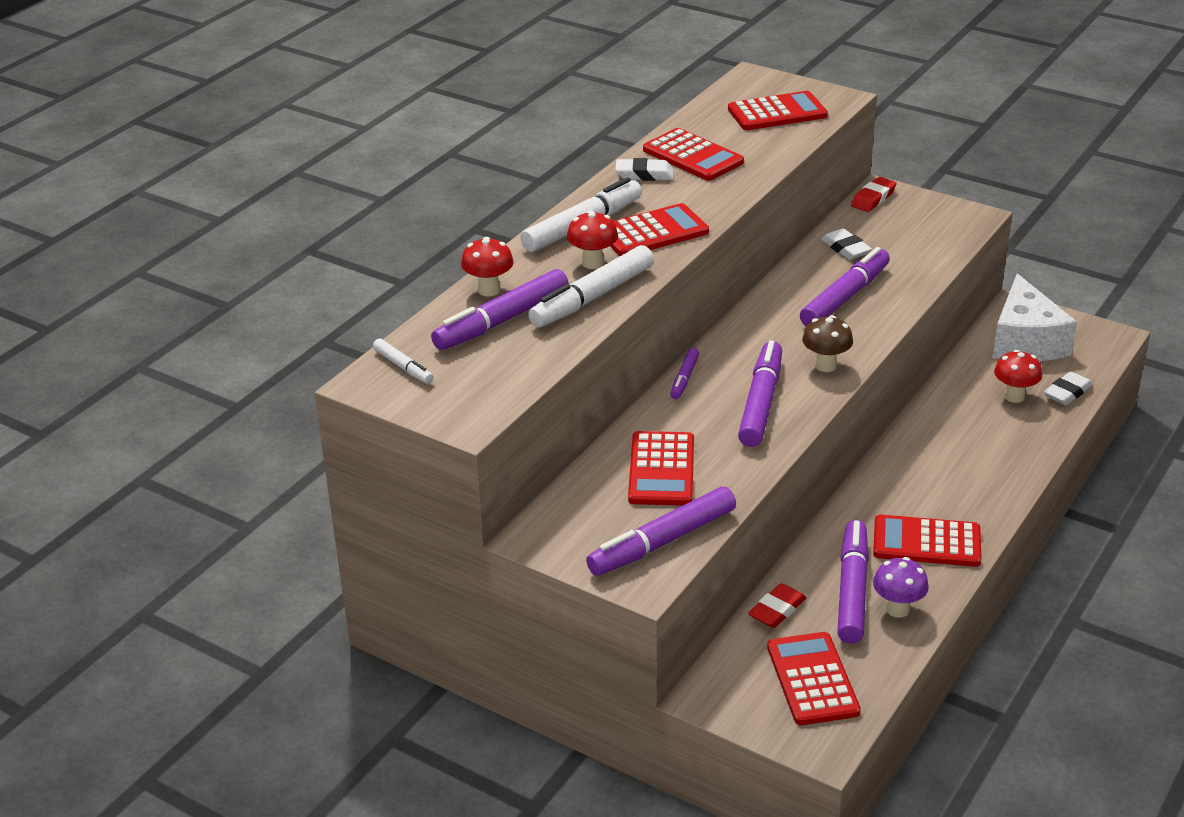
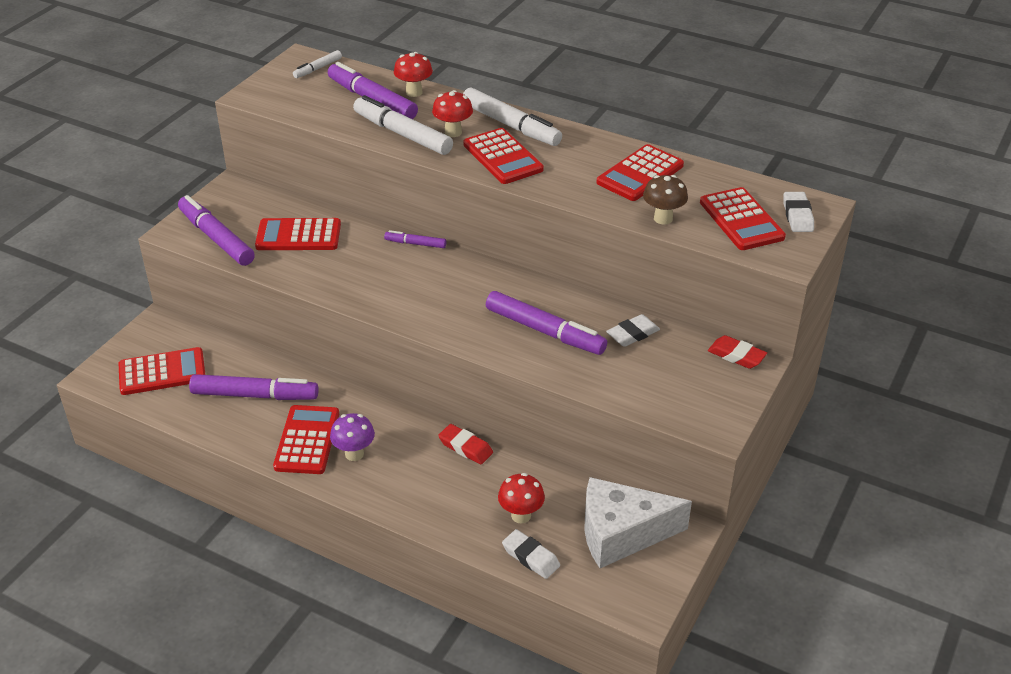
camera: 85 degrees right, 5 degrees up
white eraser [615,158,674,181] -> white eraser moved to [783,192,814,232]
purple marker [738,340,782,447] -> none
red eraser [748,583,807,628] -> red eraser moved to [438,424,493,464]
brown mushroom [802,315,853,372] -> brown mushroom moved to [643,175,688,225]
purple mushroom [873,557,929,618] -> purple mushroom moved to [330,413,375,461]

